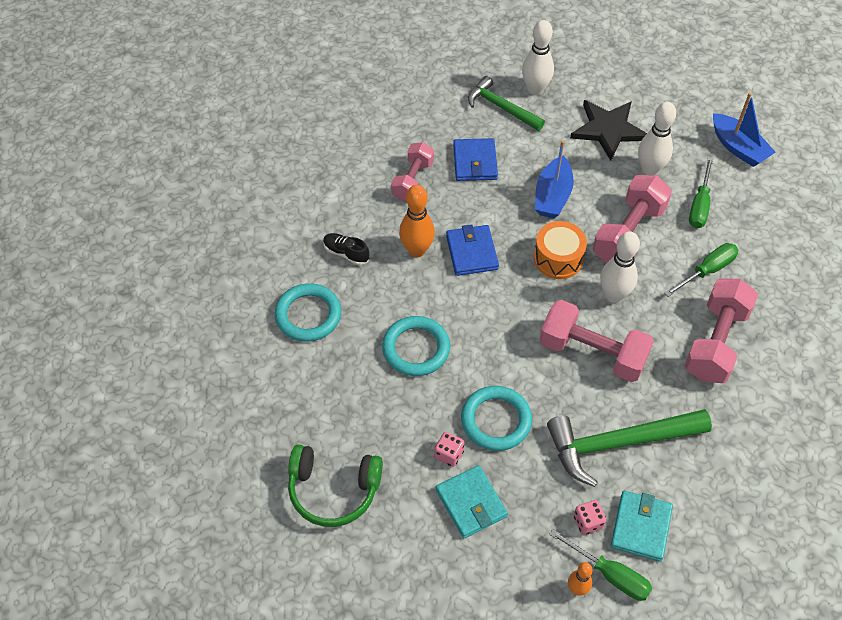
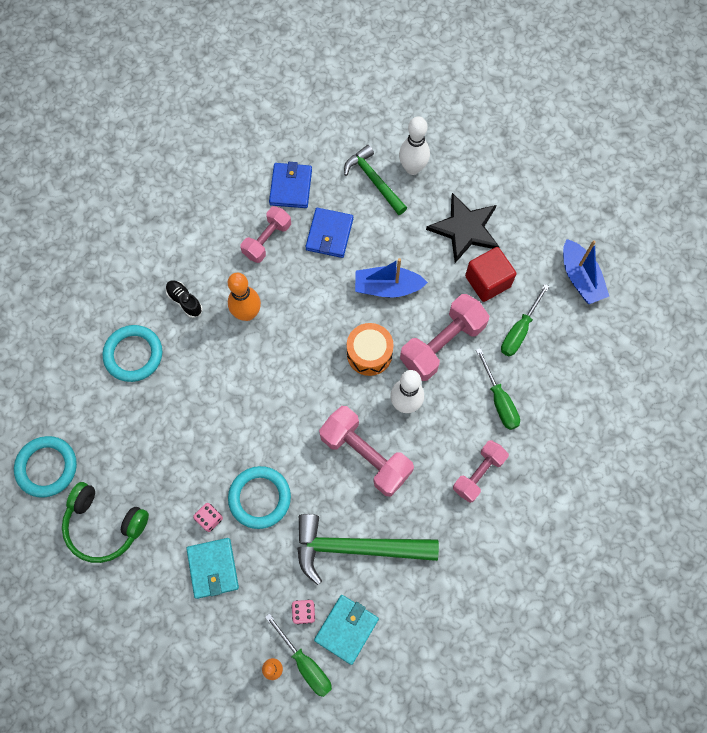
camera: 15 degrees right, 15 degrees up
turquoise ring [382,316,450,376] -> turquoise ring moved to [14,436,77,498]
blue wallet [446,224,499,276] -> blue wallet moved to [269,162,312,208]
blue boat [535,140,574,218] -> blue boat turned 60 degrees clockwise [355,258,428,298]
white bowling pin [638,102,676,175] -> red cube [465,247,516,302]
green screwdriver [664,243,739,297] -> green screwdriver turned 90 degrees clockwise [476,348,520,430]
pink dumbbell [685,279,758,383] -> pink dumbbell [453,440,509,503], size x0.64

